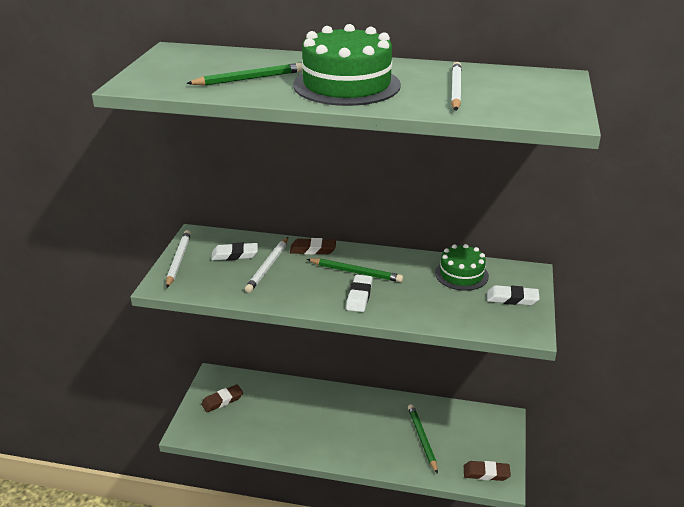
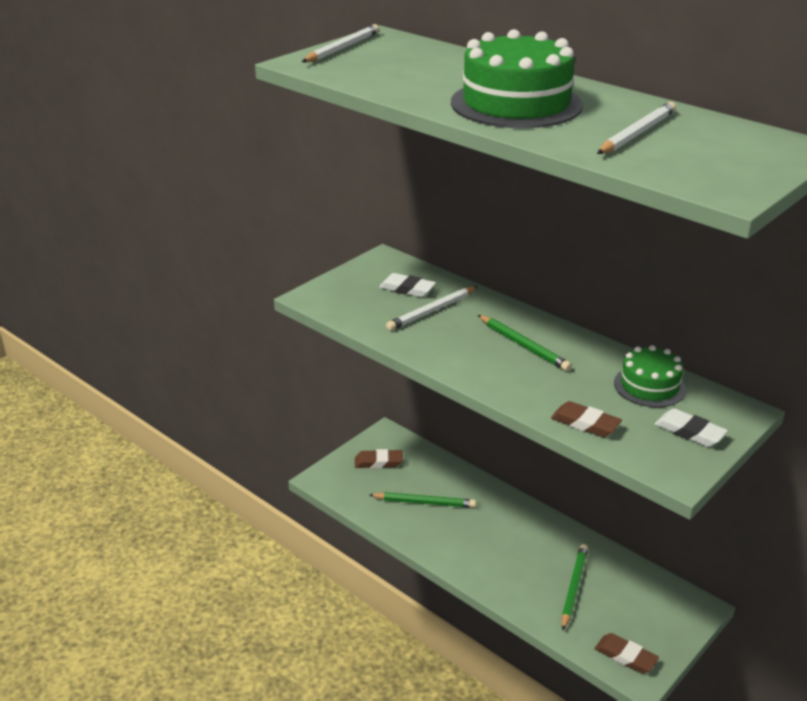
camera: 30 degrees right, 0 degrees up
white pencil [166,230,191,288] -> white pencil moved to [302,24,379,62]
green pencil [186,63,303,86] -> green pencil moved to [370,492,476,508]
brown eraser [290,238,336,255] -> brown eraser moved to [551,401,622,437]
white eraser [346,275,373,312] -> none

